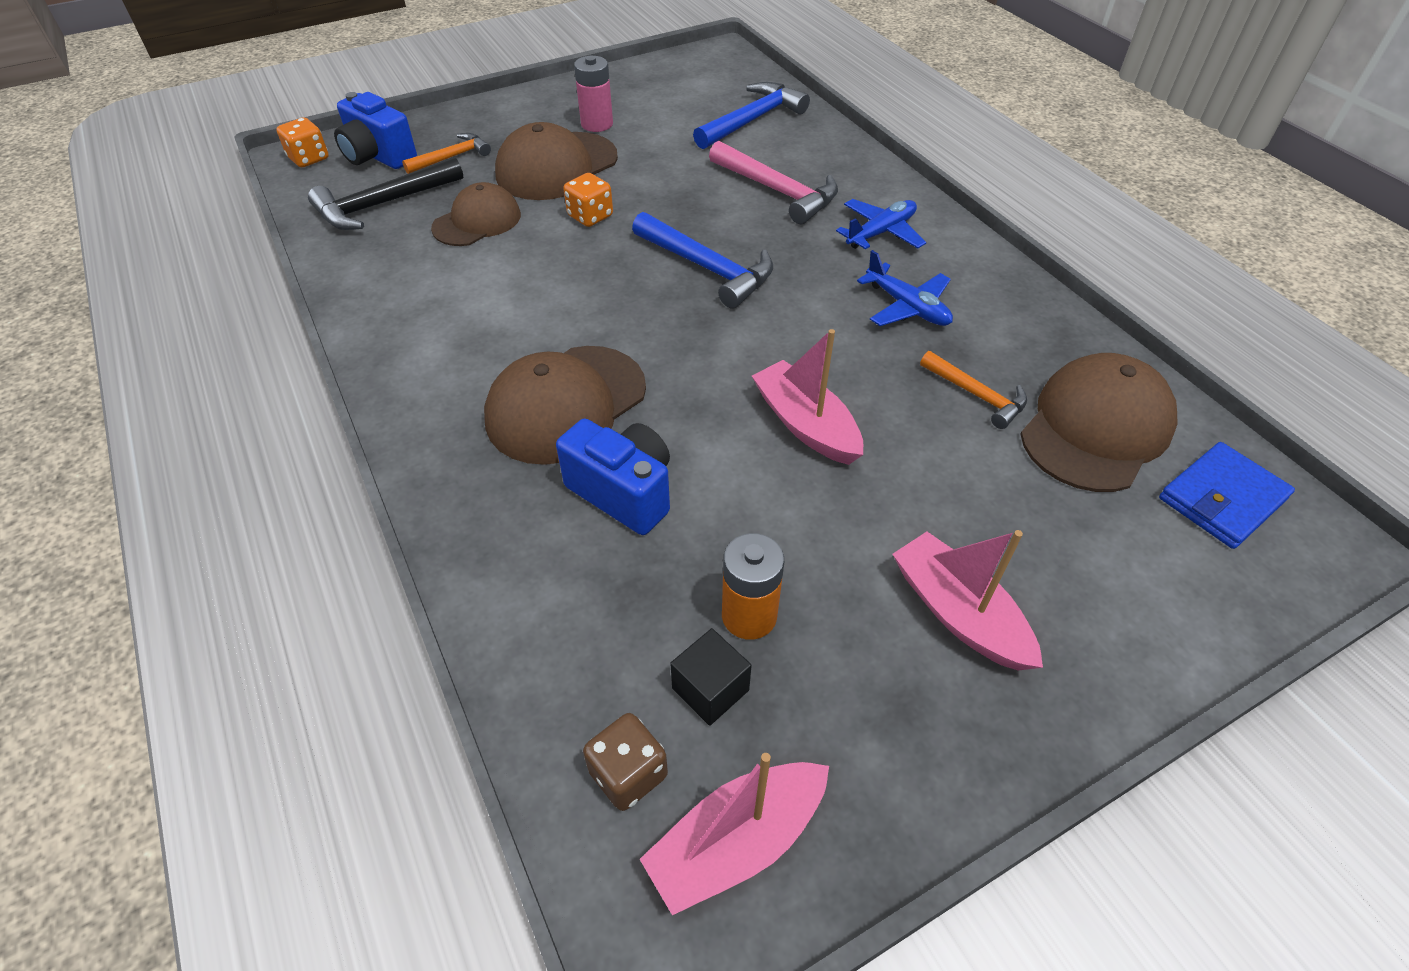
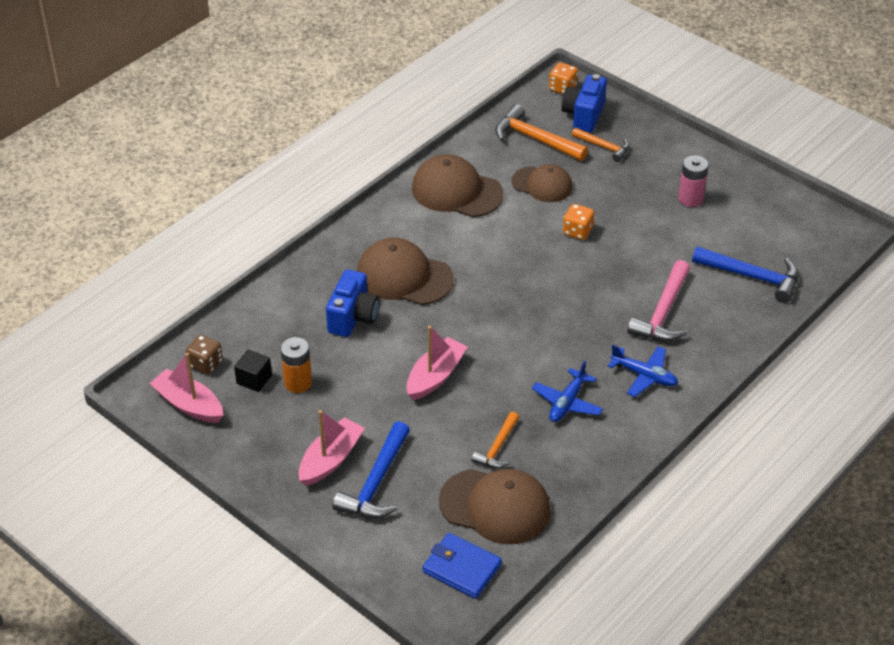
camera: 70 degrees right, 5 degrees down
black hammer [308,157,463,230] -> orange hammer [495,104,588,161]
brown cap [495,122,618,200] -> brown cap moved to [412,154,504,217]
blue hammer [632,212,773,309] -> blue hammer moved to [332,421,410,518]

